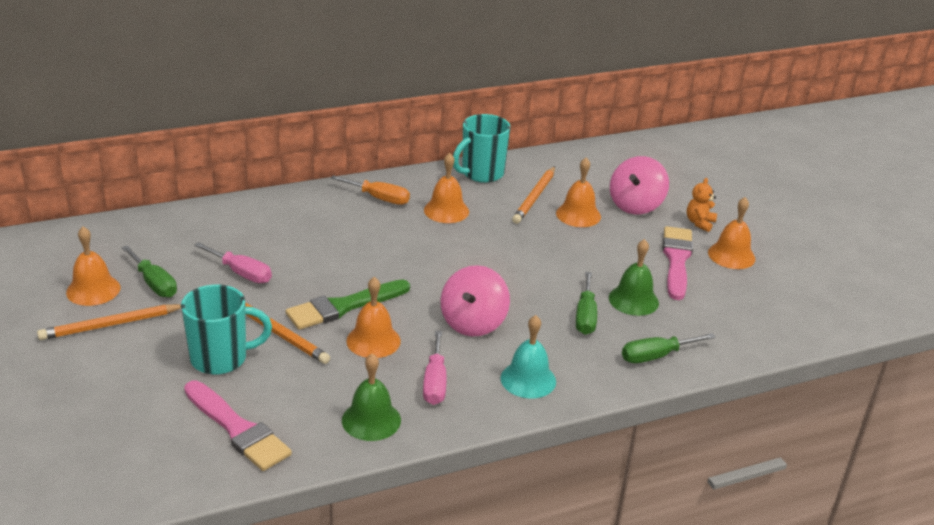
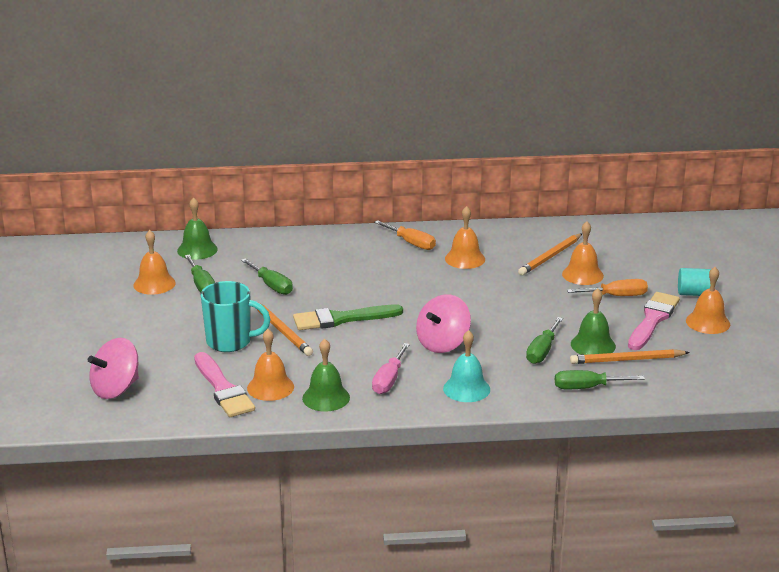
camera: 20 degrees right, 5 degrees down
orange pencil [37,304,181,340] -> orange pencil moved to [570,349,690,364]
pink screwdriver [194,242,272,283] -> green screwdriver [241,259,293,295]
orange bell [346,277,401,358] -> orange bell moved to [247,329,294,401]
turquoise mug [453,114,511,183] -> none
pink spinning top [610,156,669,214] -> pink spinning top moved to [88,338,139,399]
orange teddy bear [687,178,717,232] -> turquoise cylinder [678,268,711,296]
none -> green bell [177,197,218,260]
none -> orange screwdriver [567,279,648,296]

